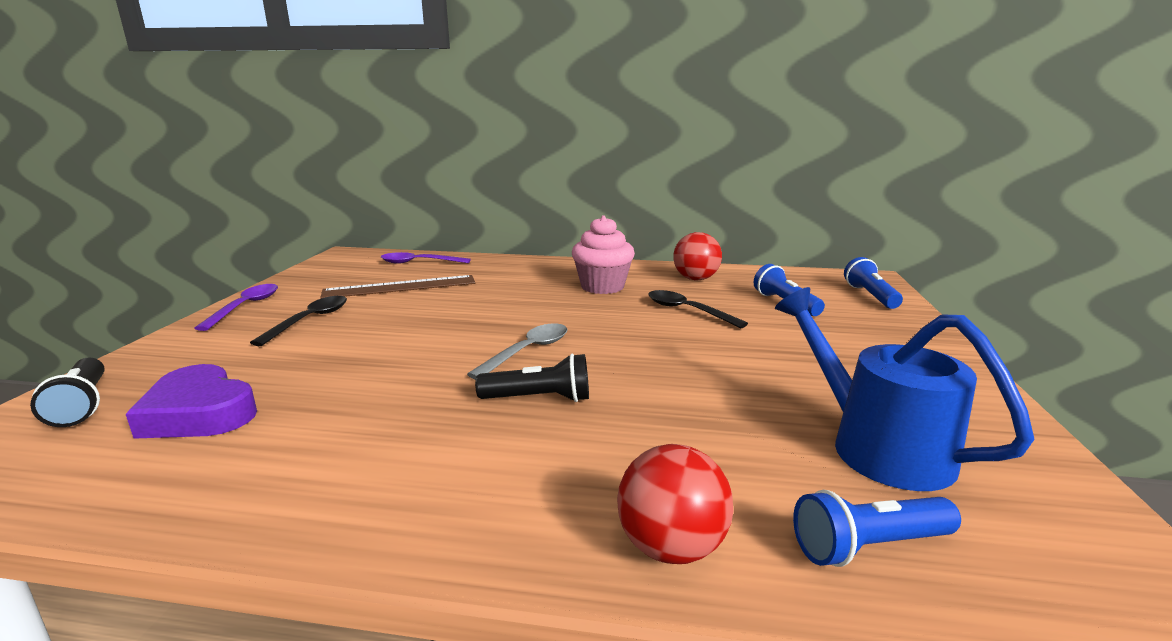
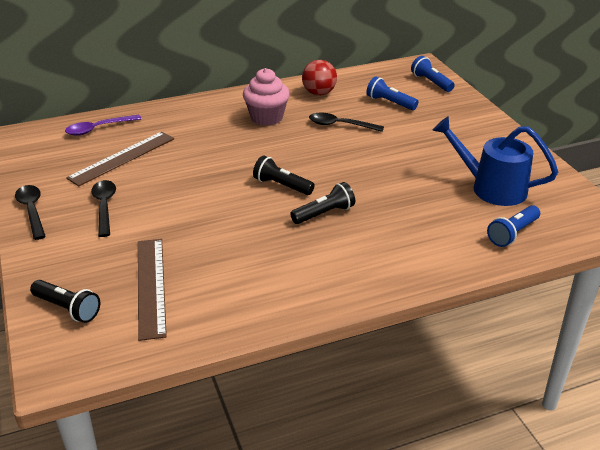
camera: 30 degrees left, 15 degrees up
purple heart [126,364,257,439] -> brown ruler [138,239,167,341]
purple spoon [194,284,278,331] -> black spoon [15,185,46,240]
grey spoon [467,324,567,380] -> black flashlight [253,156,315,195]
red ball [617,444,733,564] -> none

